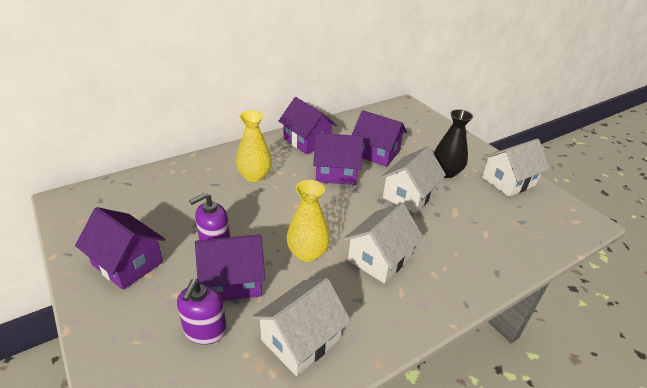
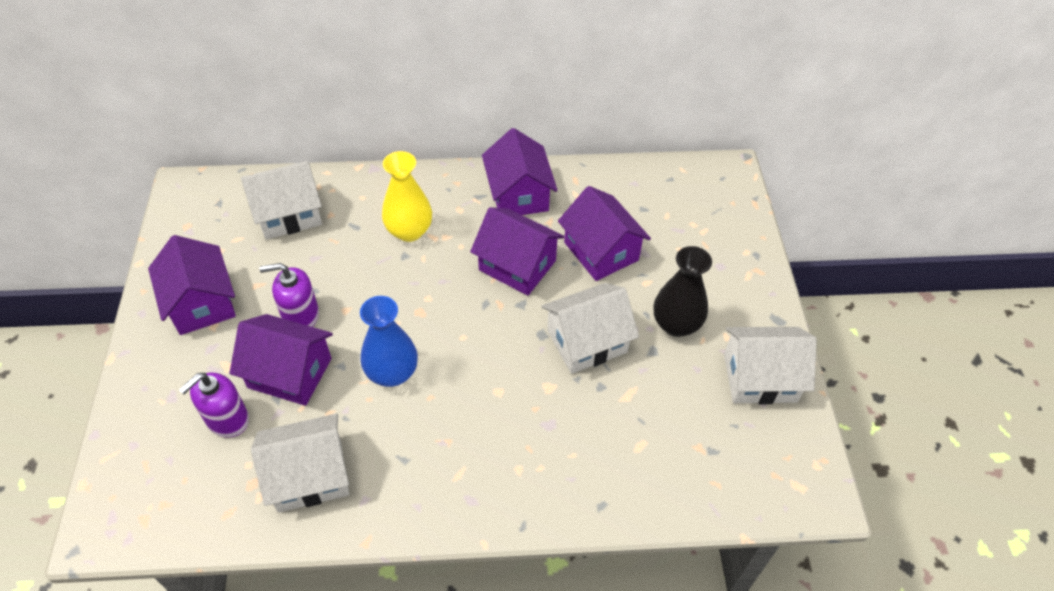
camera: 30 degrees right, 15 degrees up
yellow vase [287,180,330,262] -> blue vase [360,296,418,387]
white house [343,203,423,284] -> white house moved to [241,161,322,240]

